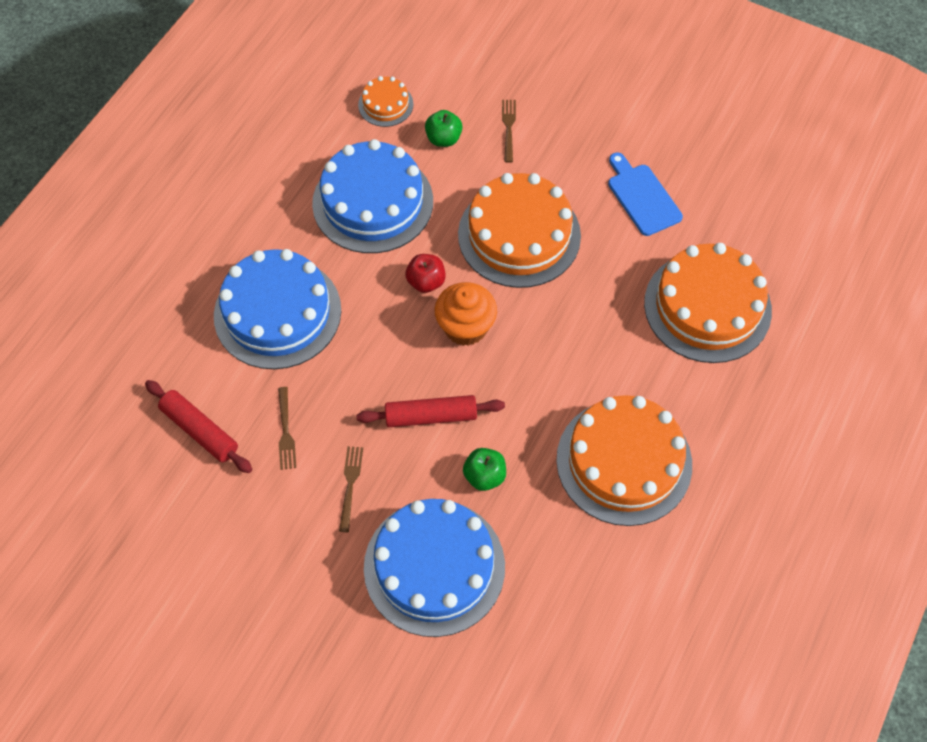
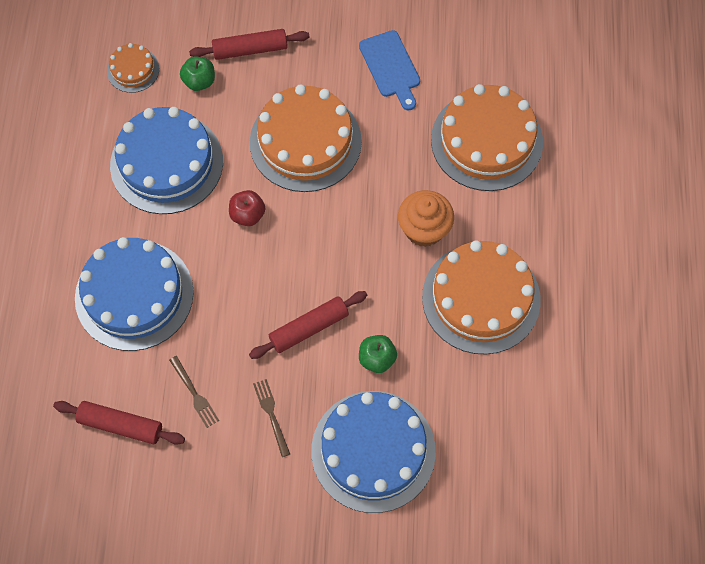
camera: 25 degrees left, 5 degrees up
orange cupcake [435,282,497,346] -> orange cupcake moved to [398,190,454,247]
brown fork [502,100,516,163] -> red rolling pin [189,29,309,60]
blue cutting board [608,152,683,236] -> blue cutting board turned 150 degrees counterclockwise [359,30,420,111]

